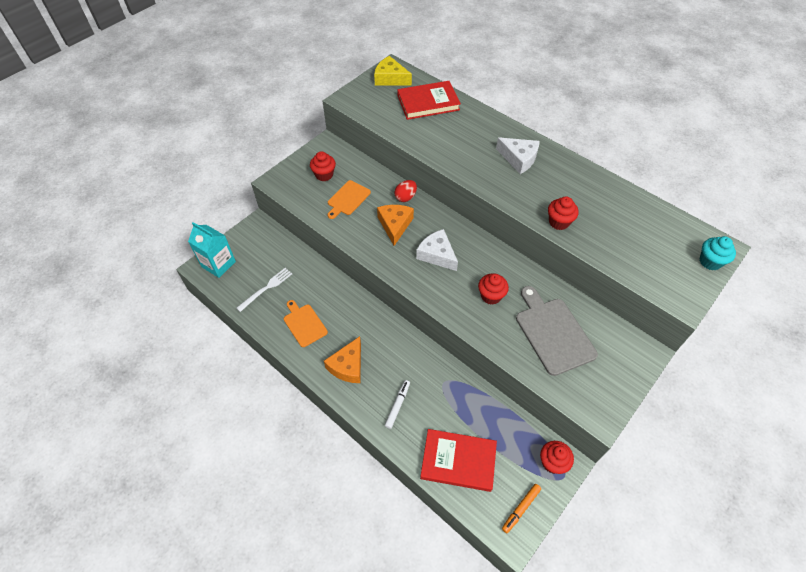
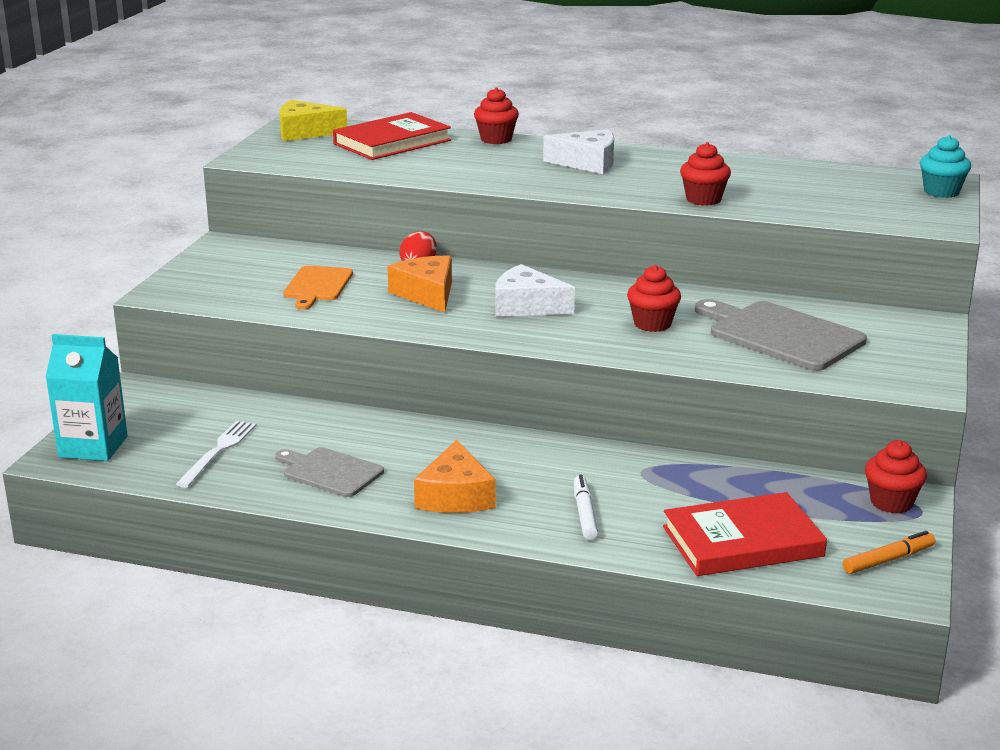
camera: 25 degrees left, 30 degrees down
orange cutting board [284,300,328,347] -> grey cutting board [275,447,384,497]
red cupcake [310,151,336,181] -> red cupcake moved to [474,87,519,144]
orange marker [502,484,541,533] -> orange marker turned 135 degrees counterclockwise [843,531,935,574]

